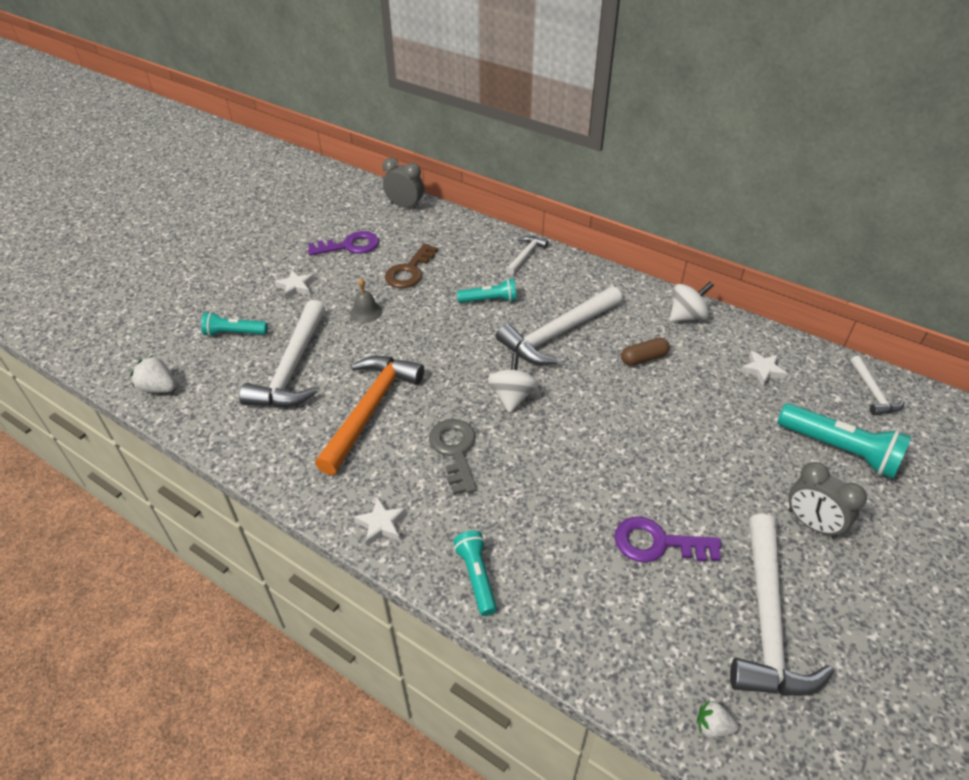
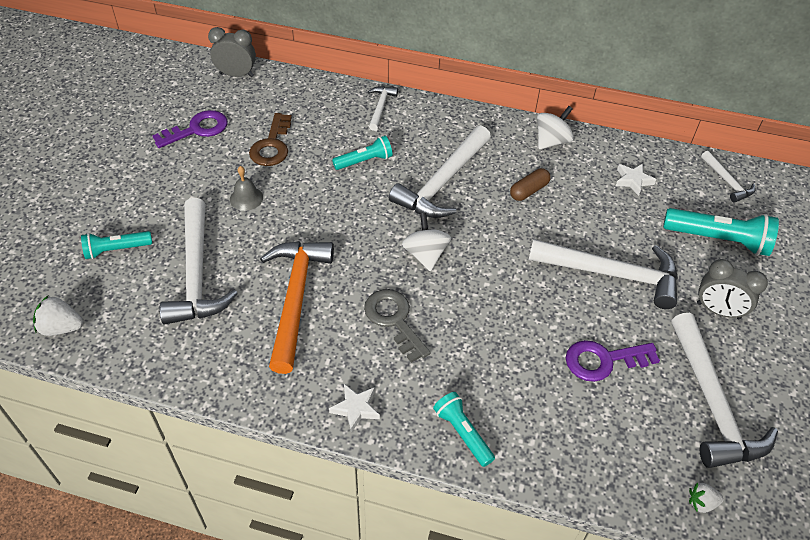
camera: 20 degrees left, 5 degrees up
white star [275,270,314,299] -> none
none -> white hammer [529,239,678,309]

